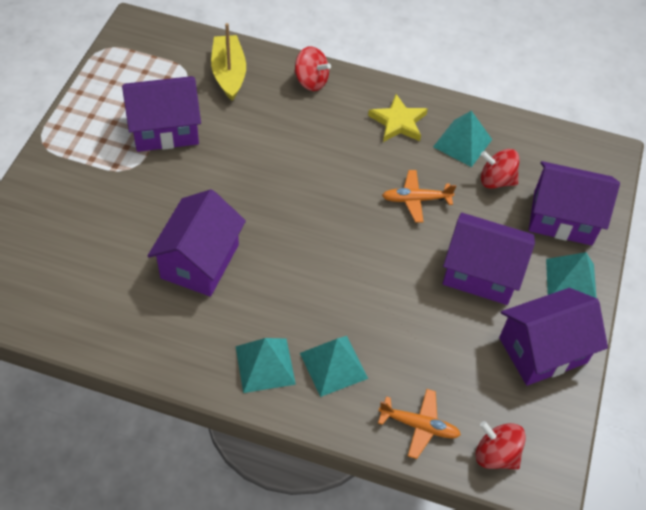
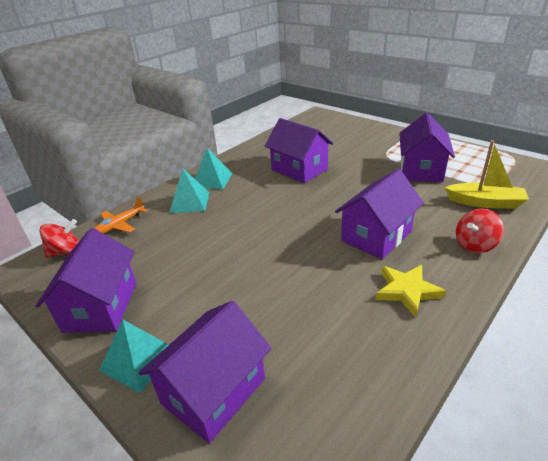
camera: 120 degrees right, 20 degrees down
orange plane [382,170,456,223] -> none
turquoise pyramid [433,111,492,167] -> none
purple house [443,213,535,305] -> purple house moved to [335,169,424,259]
red spinning top [481,149,520,189] -> none

